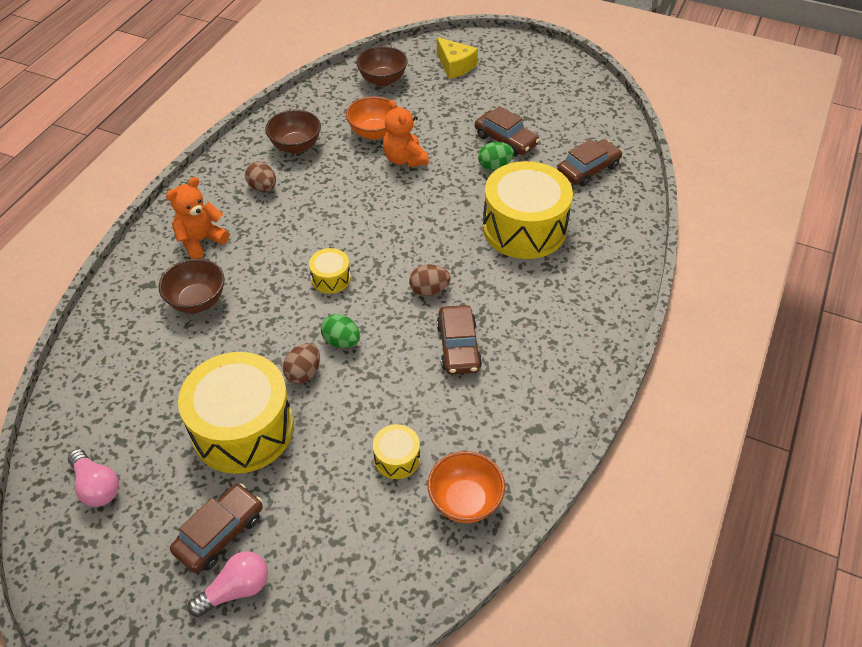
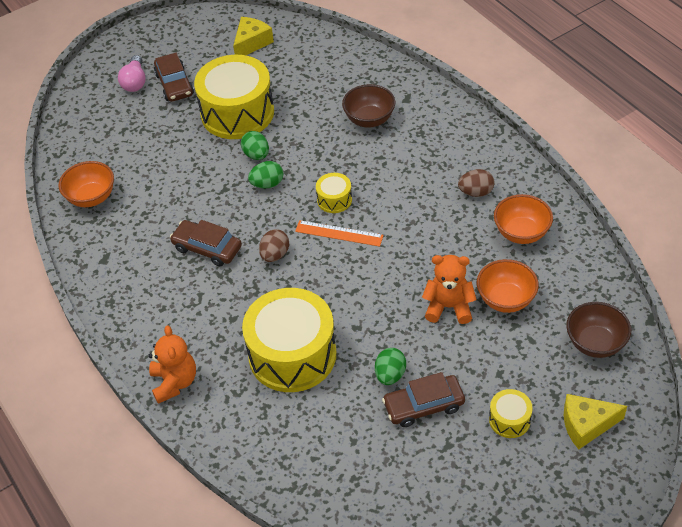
camera: 125 degrees right, 0 degrees up
pink light bulb [68,449,119,507] -> yellow cheese [233,17,274,55]
orange teddy bear [166,177,229,259] -> orange teddy bear moved to [148,325,196,404]
brown bowl [265,110,321,154] -> orange bowl [494,194,553,244]
brown egg [283,343,320,384] -> green egg [241,131,269,160]
yellow drum [373,424,420,479] -> yellow drum moved to [489,389,533,438]
brown car [557,139,622,187] -> none
none -> orange ruler [295,220,384,247]

